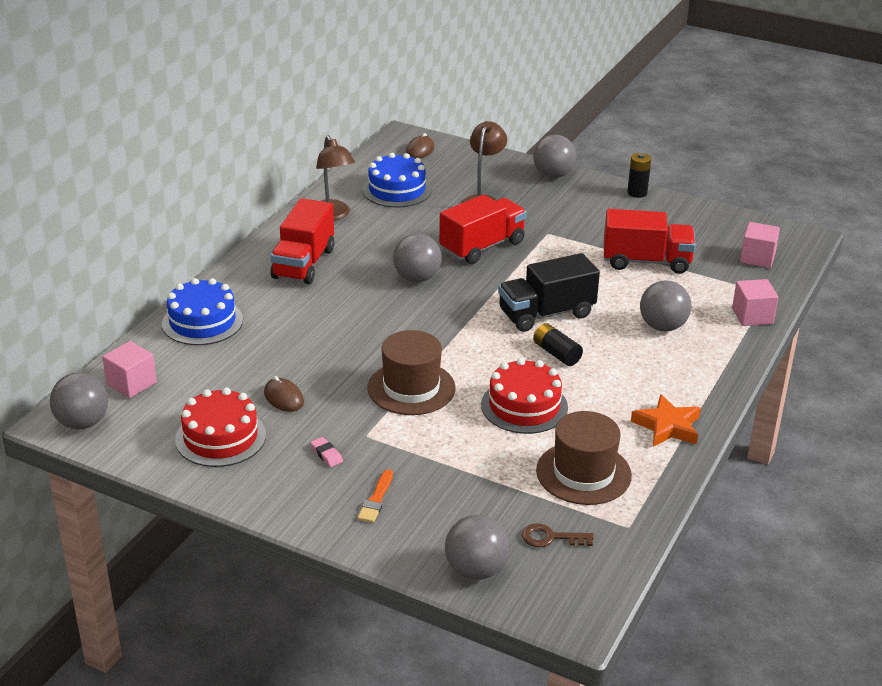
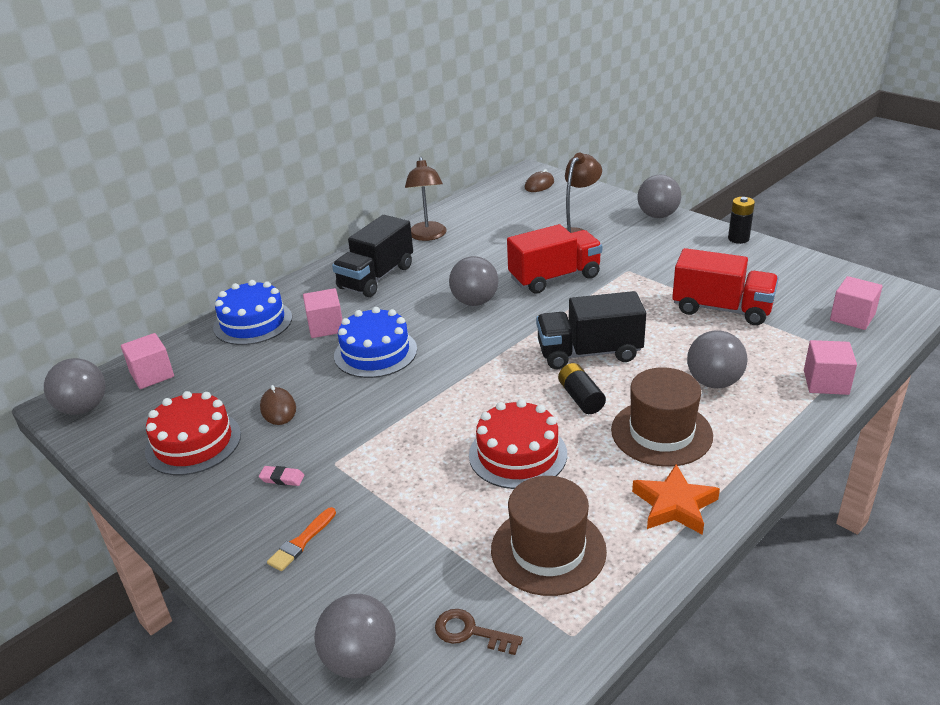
camera: 20 degrees right, 0 degrees up
red truck [271,198,334,284] -> black truck [332,215,413,297]
pink eraser [310,437,343,467] -> pink eraser turned 60 degrees counterclockwise [259,466,304,486]
blue cake [363,153,432,207] -> blue cake moved to [334,307,417,378]
brown hat [368,330,456,415] -> brown hat moved to [611,367,713,467]
none -> pink cube [303,288,342,338]

